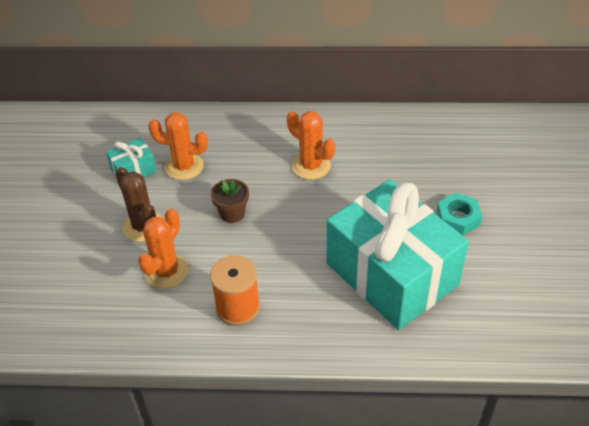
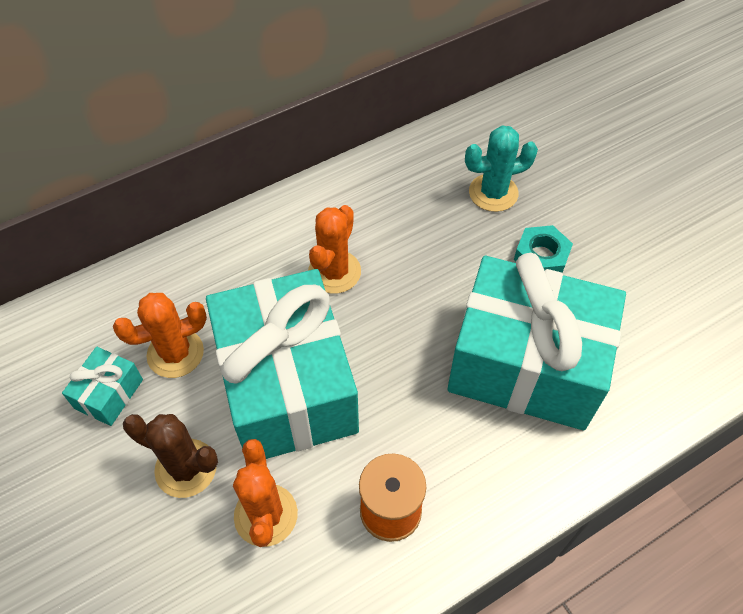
camera: 35 degrees left, 10 degrees up
brown flower pot [211,179,249,223] -> turquoise gift [206,269,359,459]
orange cactus [287,111,335,180] -> orange cactus turned 75 degrees counterclockwise [308,205,361,294]
none -> turquoise cactus [465,126,538,212]

